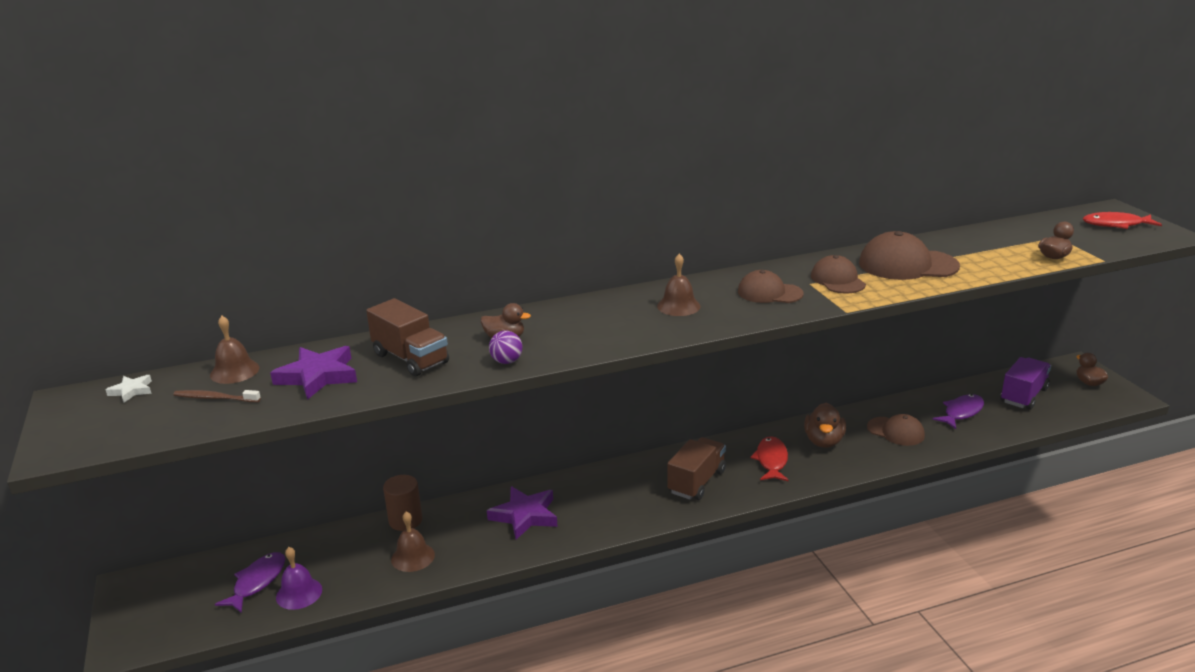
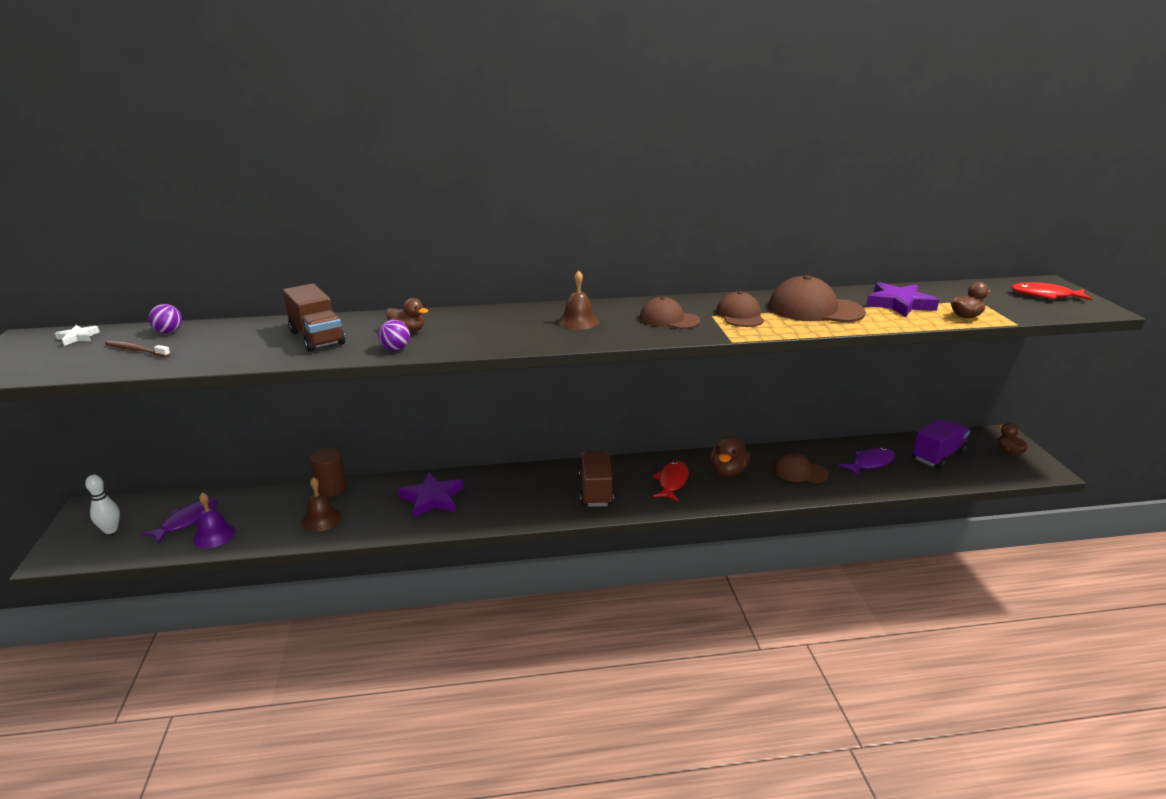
camera: 10 degrees right, 0 degrees up
brown bell [210,316,259,384] -> purple ball [149,304,182,333]
purple star [270,346,357,400] -> purple star moved to [866,282,939,317]
brown truck [667,437,726,500] -> brown truck turned 45 degrees counterclockwise [579,451,614,507]
brown cap [867,414,925,446] -> brown cap turned 150 degrees clockwise [773,452,829,483]
none -> white bowling pin [85,475,120,534]

